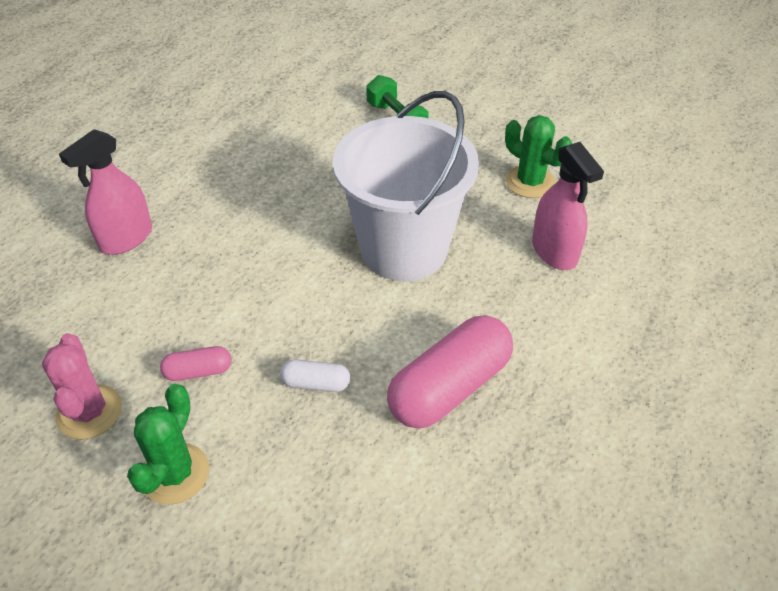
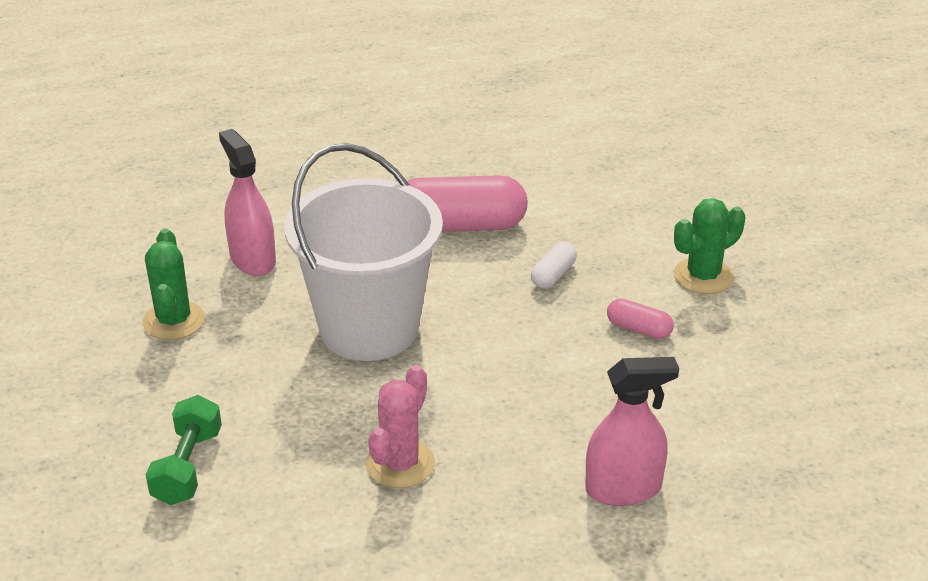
camera: 140 degrees left, 10 degrees down
pink cactus [42,333,122,439] -> pink cactus moved to [366,365,435,488]
white capsule [280,360,350,392] -> white capsule turned 75 degrees clockwise [531,242,577,289]
pink spray bottle [532,142,604,270] -> pink spray bottle turned 45 degrees counterclockwise [219,129,276,276]

